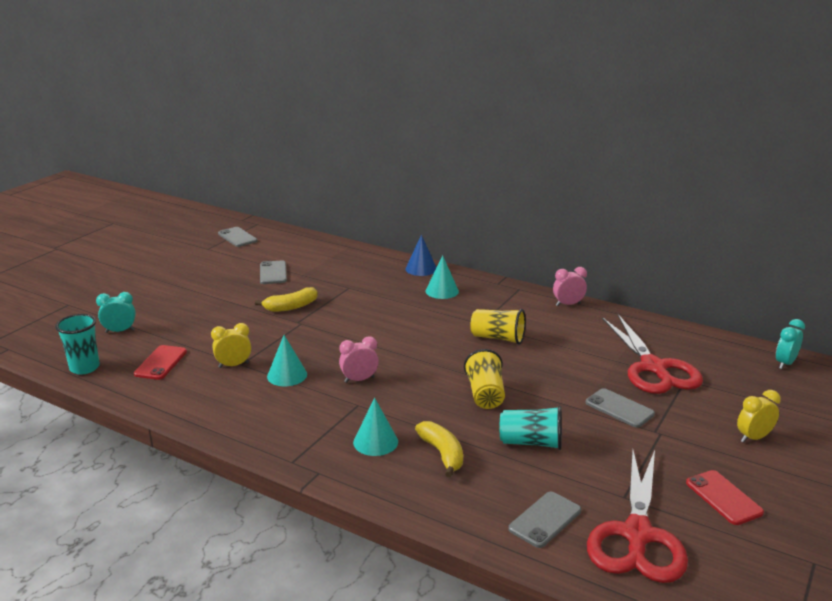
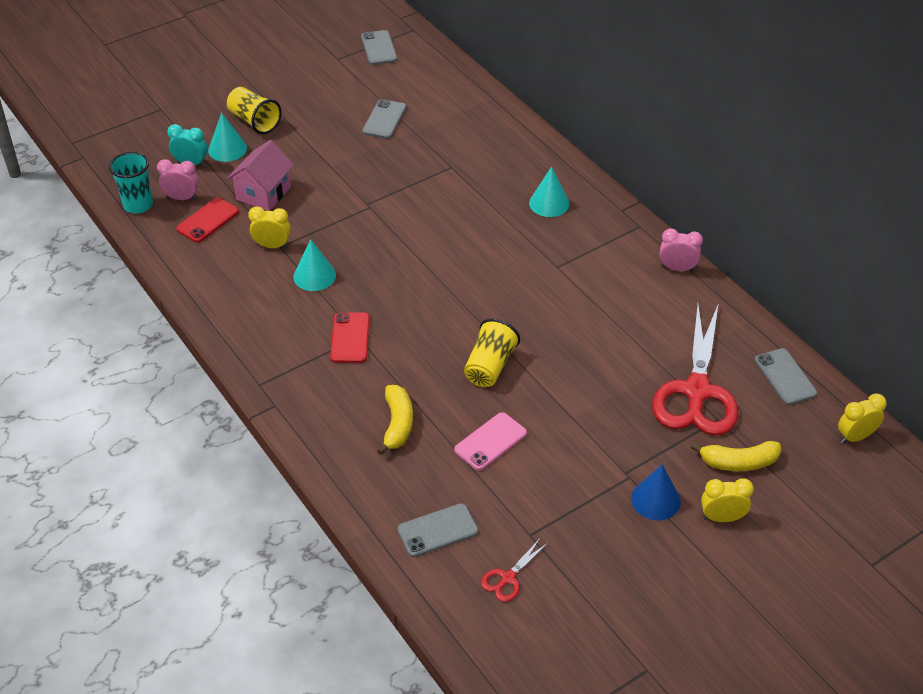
camera: 25 degrees right, 20 degrees up
yellow banana [255,287,318,312] -> yellow banana moved to [691,441,781,471]
pink clock [339,337,379,383] -> pink clock moved to [157,159,199,200]
turquoise cone [353,398,398,456] -> turquoise cone moved to [208,113,247,162]
blue cone [405,235,437,276] -> blue cone moved to [631,464,681,520]
yellow cup [470,309,526,345] -> yellow cup moved to [227,87,281,134]
turquoise cup [500,406,562,450] -> pink phone [454,412,527,471]
grey phone [586,388,655,428] -> grey phone moved to [754,348,817,405]
red scissors [587,449,688,583] -> red scissors [481,539,548,602], size x0.42
red phone [686,470,764,525] -> red phone moved to [330,312,370,363]
turquoise clock [776,319,805,369] -> yellow clock [838,393,887,443]
none -> pink house [227,140,294,211]

